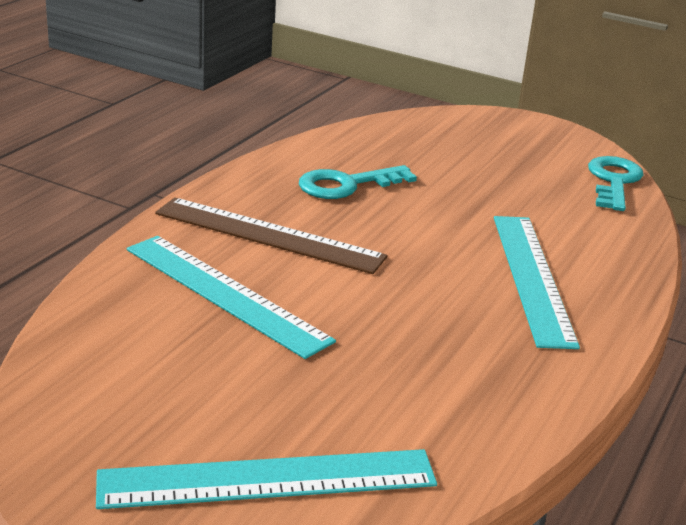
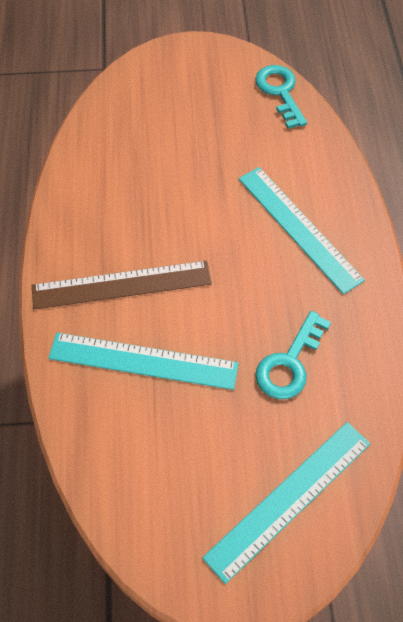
camera: 30 degrees left, 30 degrees up
turquoise key [299,165,417,199] -> turquoise key moved to [255,311,331,399]

